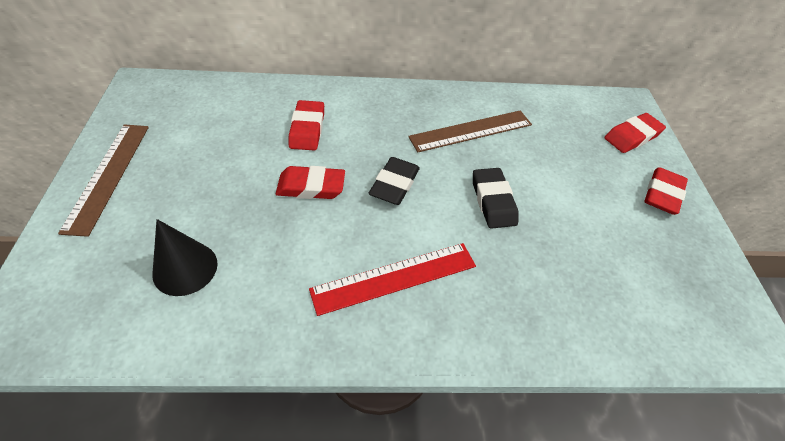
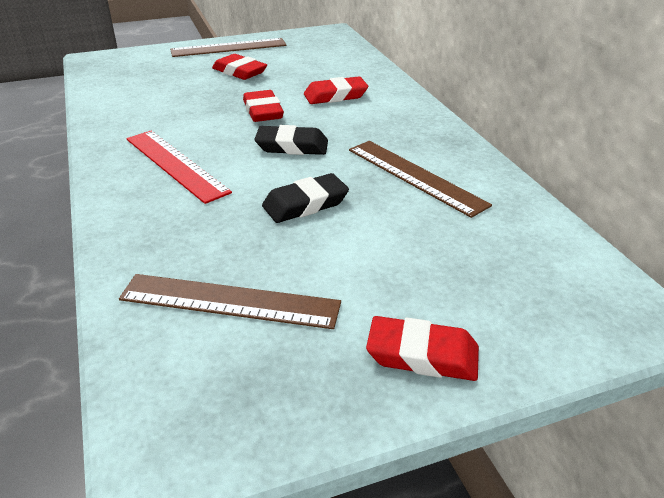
camera: 75 degrees right, 15 degrees down
black cone [152,219,218,296] -> none
red eraser [604,113,666,153] -> red eraser moved to [212,54,267,80]
none -> brown ruler [119,274,341,329]

